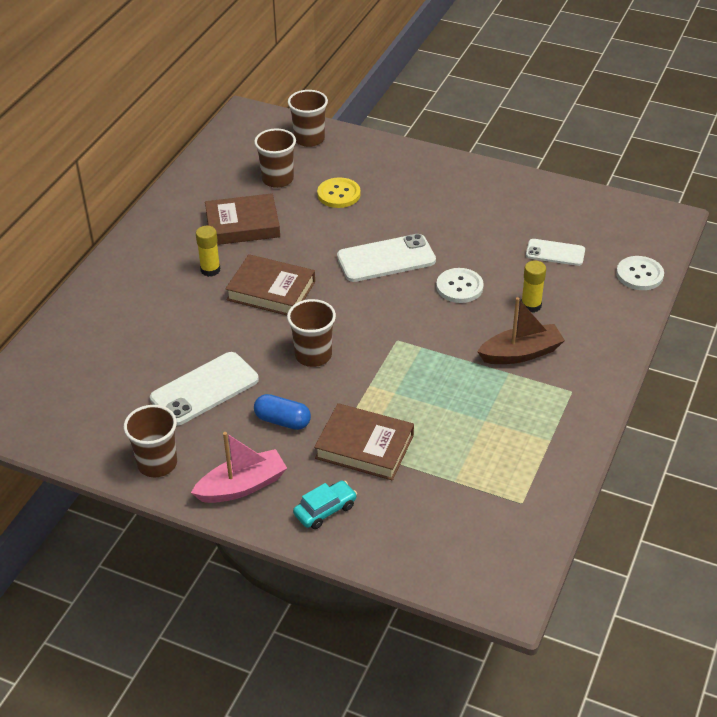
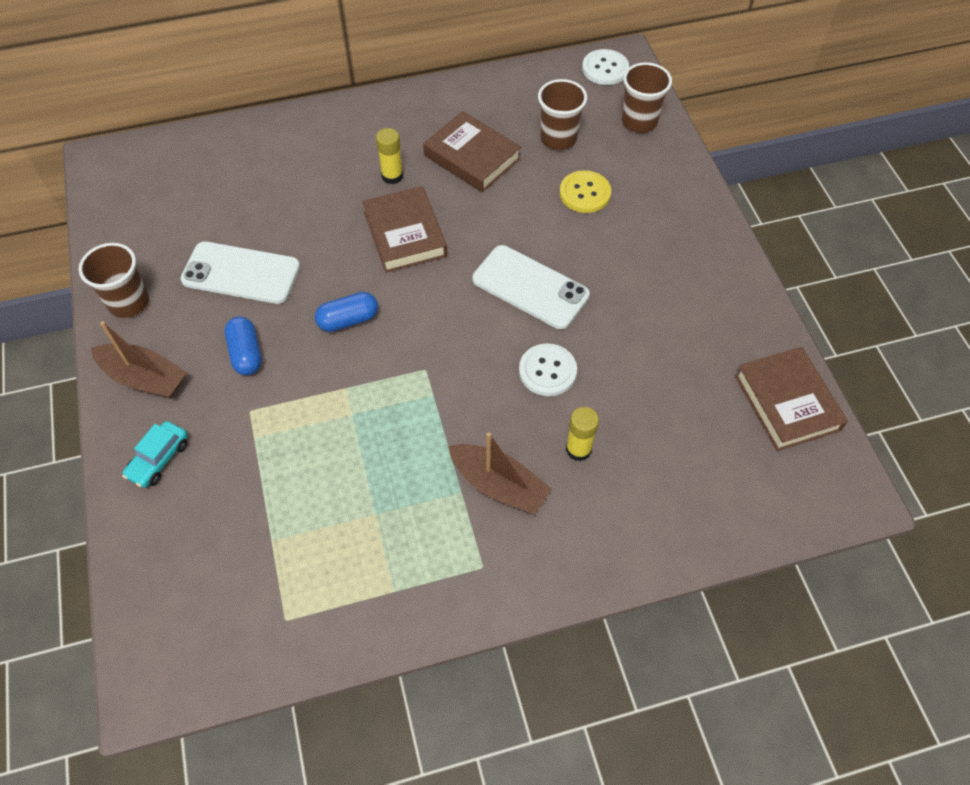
camera: 50 degrees right, 15 degrees up
pink boat [191,432,287,503] -> brown boat [91,321,187,399]
brown cup [287,299,336,367] -> blue capsule [315,292,378,332]
turquoise car [293,481,357,529] -> turquoise car turned 105 degrees clockwise [122,421,188,488]
brown book [314,403,414,481] -> brown book moved to [735,347,848,451]
white phone [526,239,585,266] -> none
white button [616,256,664,290] -> white button moved to [582,49,629,85]

